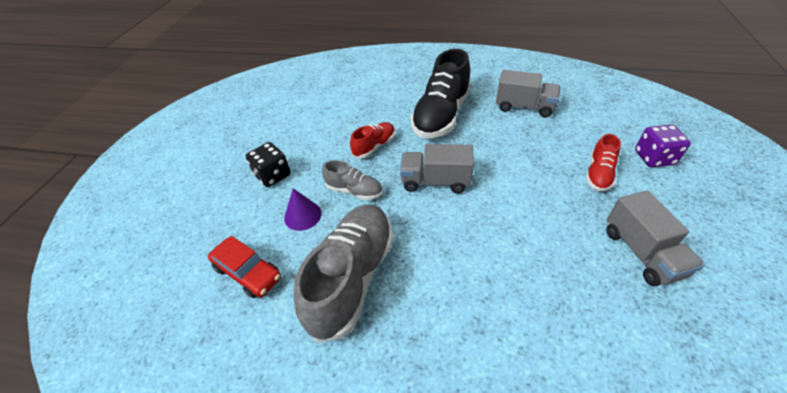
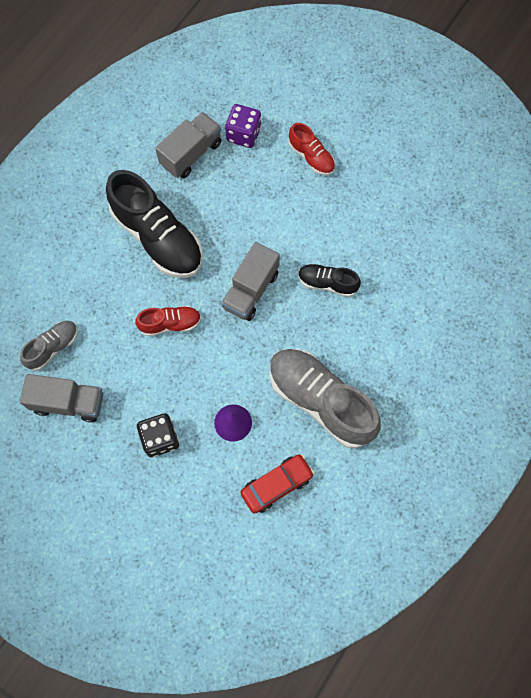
camera: 70 degrees left, 25 degrees up
grey shoe [322,160,383,200] -> grey shoe moved to [20,321,78,371]
red shoe [350,122,395,158] -> red shoe turned 105 degrees clockwise [135,306,201,336]
grey truck [606,190,705,286] -> grey truck moved to [20,374,103,422]
purple dice [635,125,691,167] -> purple dice moved to [225,104,261,148]
none -> black shoe [298,264,361,297]

